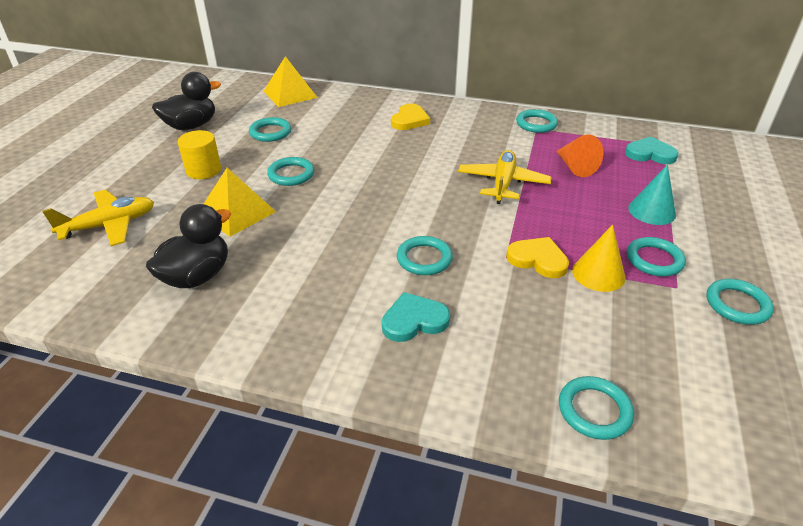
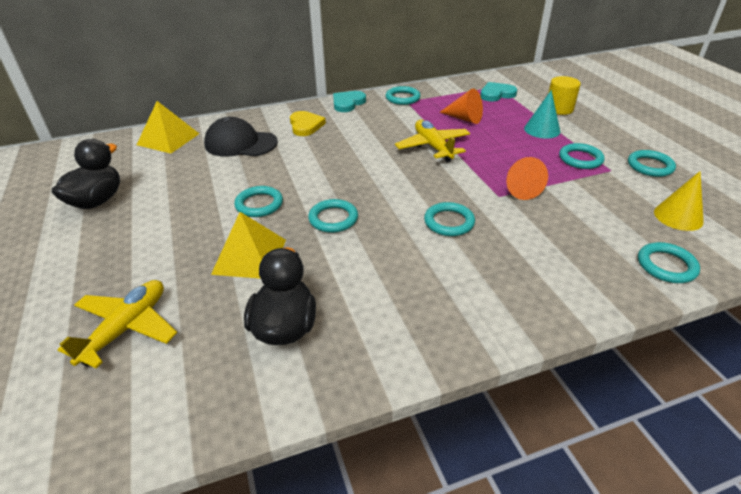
camera: 35 degrees left, 0 degrees up
yellow cylinder [178,130,221,179] -> yellow cylinder moved to [548,76,581,115]
turquoise ring [249,117,292,142] -> turquoise ring moved to [308,199,358,233]
turquoise heart [382,292,450,342] -> turquoise heart moved to [333,91,366,112]
yellow heart [506,237,569,278] -> orange cone [506,157,548,200]
yellow cone [572,225,625,292] -> yellow cone moved to [654,171,704,231]
none -> black cap [204,117,278,157]

